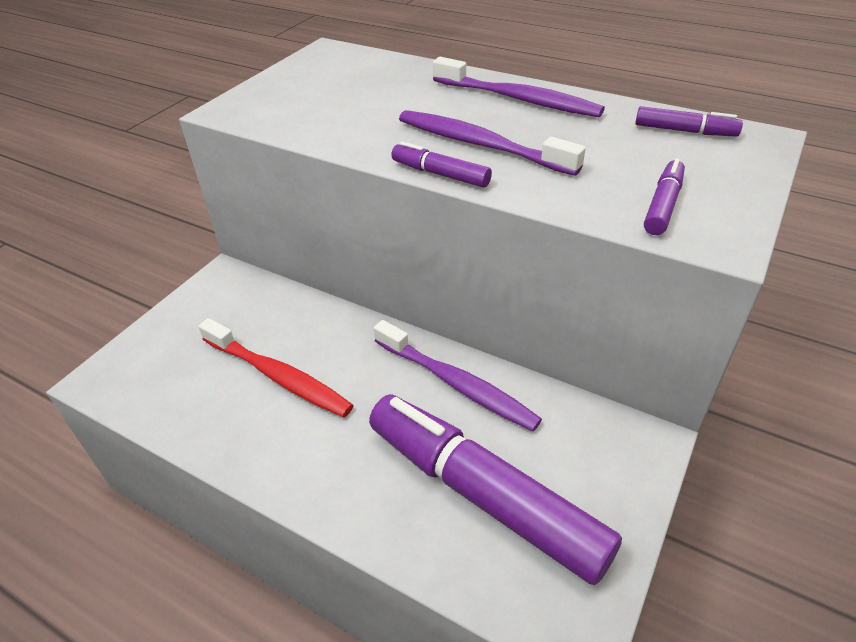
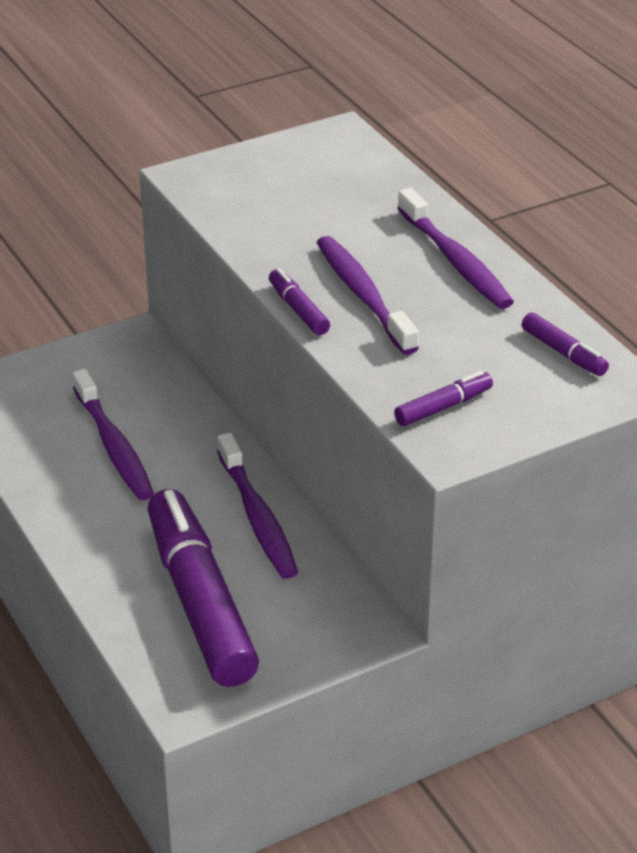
camera: 30 degrees right, 5 degrees down
red toothbrush [198,318,354,417] -> purple toothbrush [73,369,154,500]

